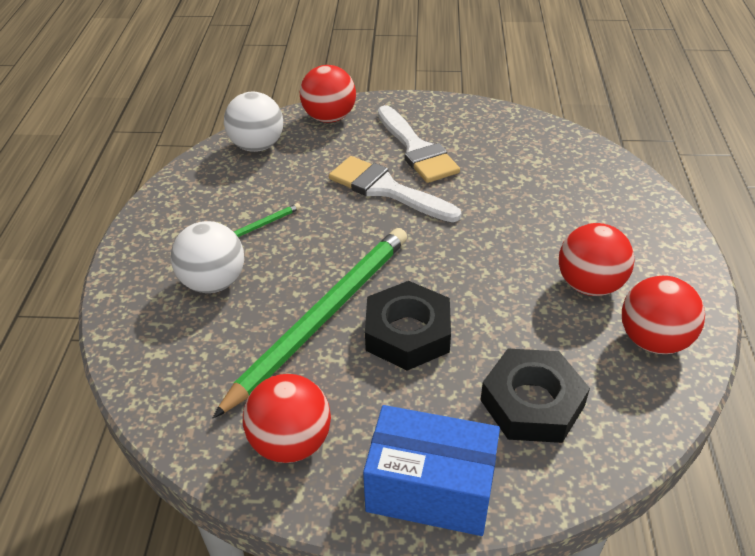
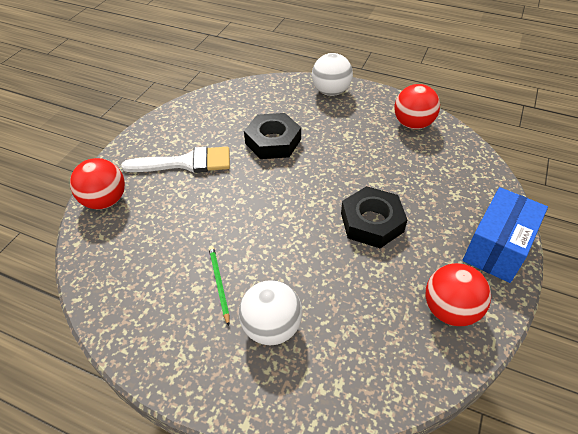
camera: 70 degrees left, 5 degrees up
green pencil [213,228,407,418] -> none
white ball [224,92,283,152] -> white ball moved to [312,53,353,96]
white brush [329,156,461,222] -> none
black nut [481,349,590,443] -> black nut moved to [244,113,301,159]
red ball [559,223,635,296] -> none

